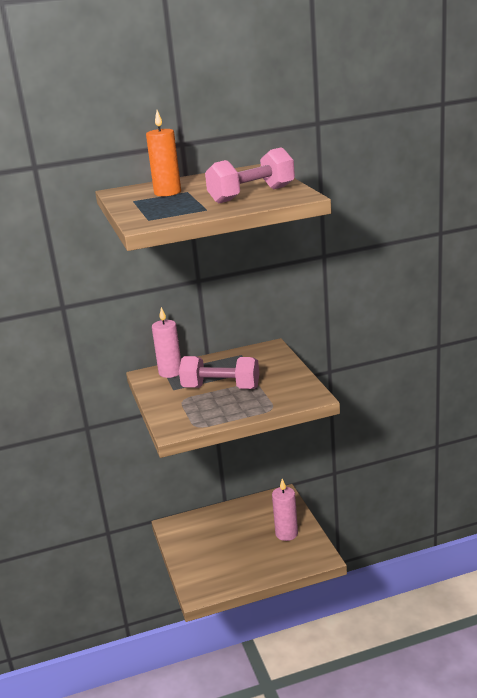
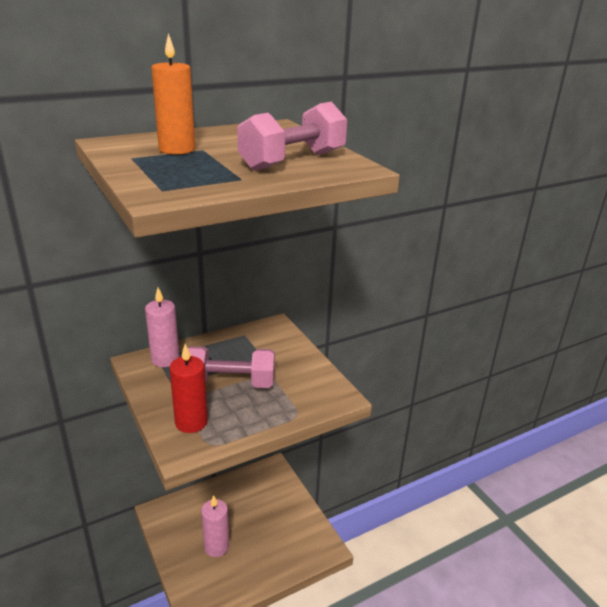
camera: 15 degrees left, 5 degrees up
pink candle [272,479,298,541] -> pink candle moved to [201,495,229,557]
none -> red candle [169,344,208,433]

